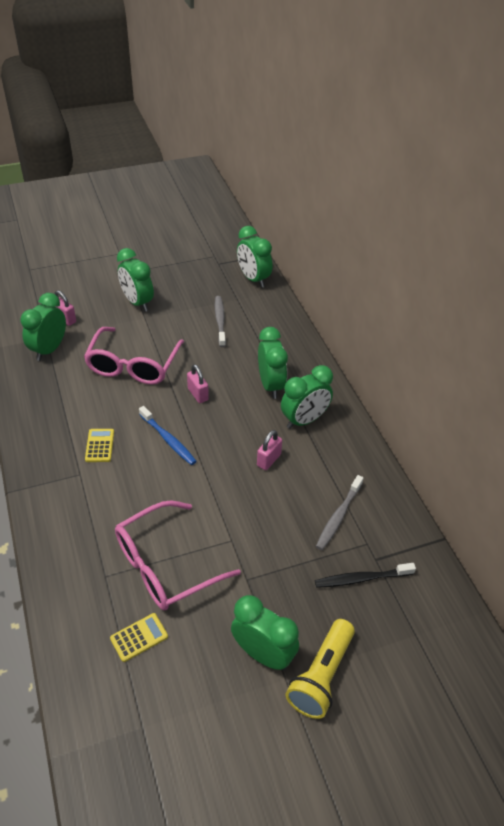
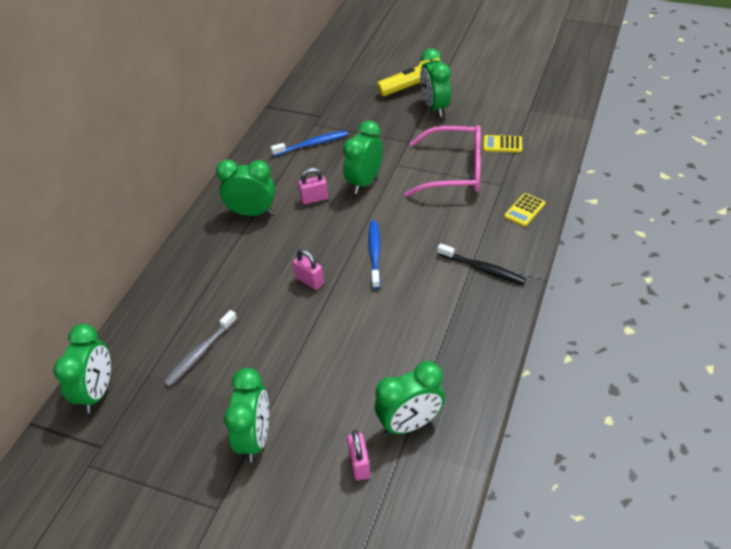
camera: 135 degrees left, 0 degrees up
pink glasses [84,327,184,385] -> none
yellow calculator [85,429,114,462] -> yellow calculator moved to [504,193,546,227]
pink padlock [187,364,209,403] -> pink padlock turned 60 degrees counterclockwise [293,249,324,290]
green clock [258,327,288,399] -> green clock moved to [343,121,383,194]
black toothbrush [315,563,416,588] -> black toothbrush moved to [437,243,526,285]
grey toothbrush [316,475,363,550] -> blue toothbrush [271,131,348,156]

